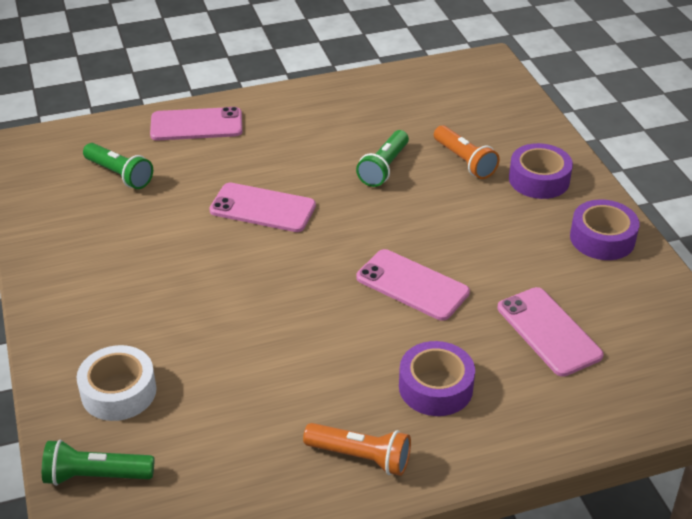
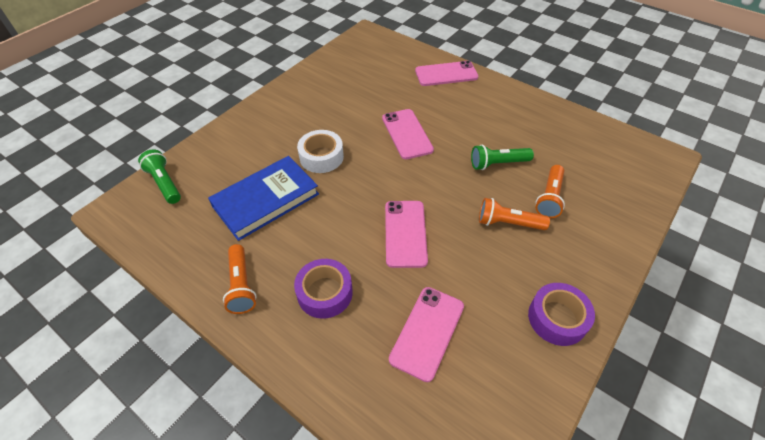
camera: 55 degrees right, 10 degrees up
white tape [77,345,157,421] -> white tape moved to [297,130,344,173]
green flashlight [83,143,153,189] -> none
pink phone [150,107,242,141] -> pink phone turned 60 degrees counterclockwise [415,61,478,86]
purple tape [509,143,573,199] -> none
none -> blue book [208,156,319,241]
none -> orange flashlight [479,198,550,230]

